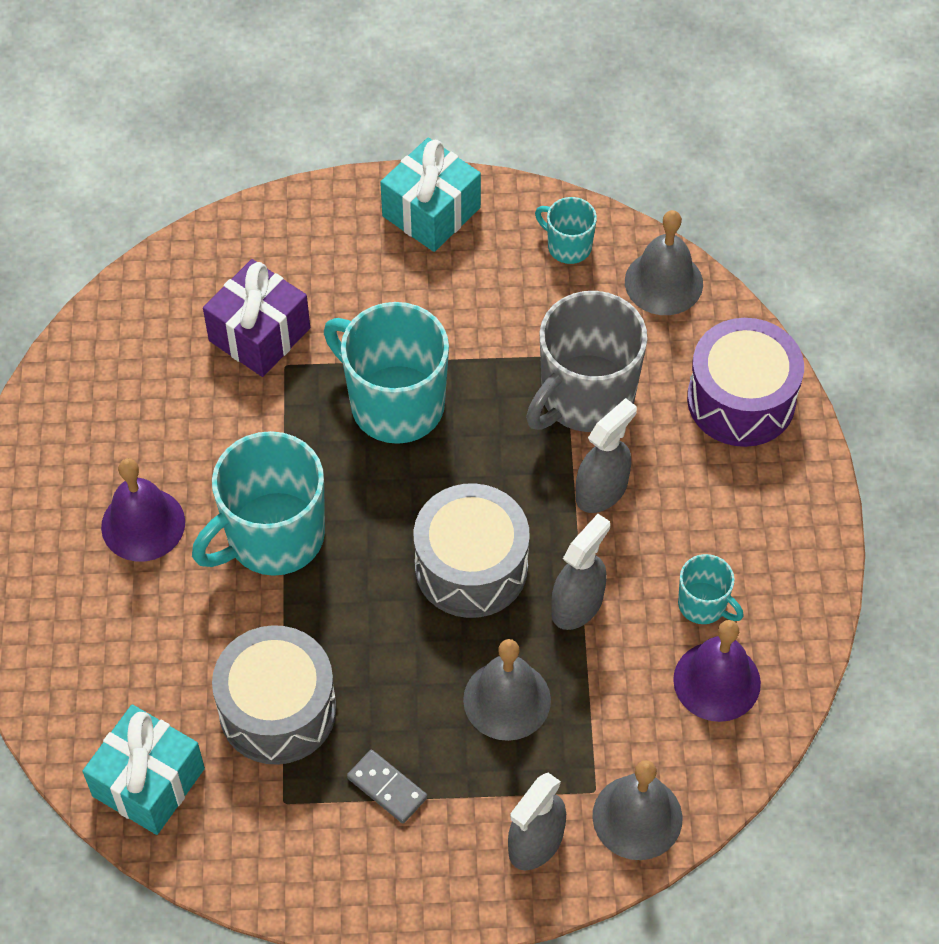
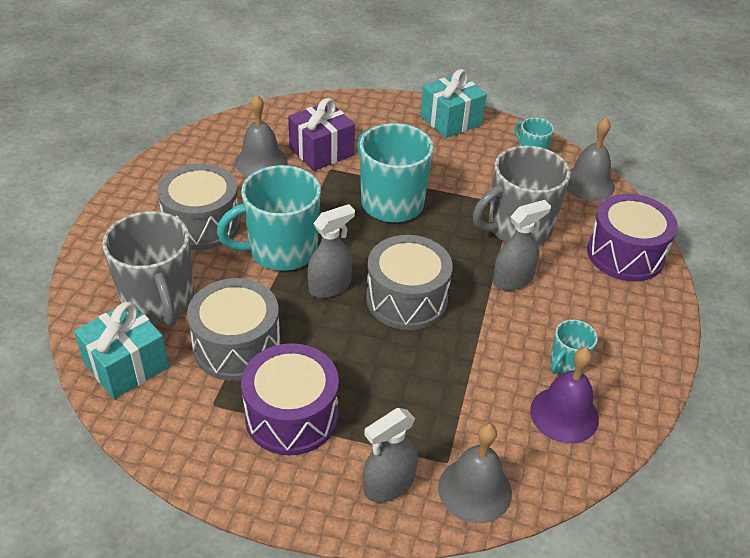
camera: 15 degrees right, 15 degrees down
purple bell [101,458,185,562] -> grey drum [157,163,241,250]
grey domino [347,750,427,823] -> purple drum [241,343,339,455]
grey bell [463,639,551,741] -> grey bell moved to [235,95,287,177]
grey spray bottle [551,514,610,630] -> grey spray bottle moved to [307,204,355,298]
turquoise mug [678,554,744,624] -> turquoise mug turned 75 degrees clockwise [550,320,598,374]
none -> grey mug [102,211,194,327]

